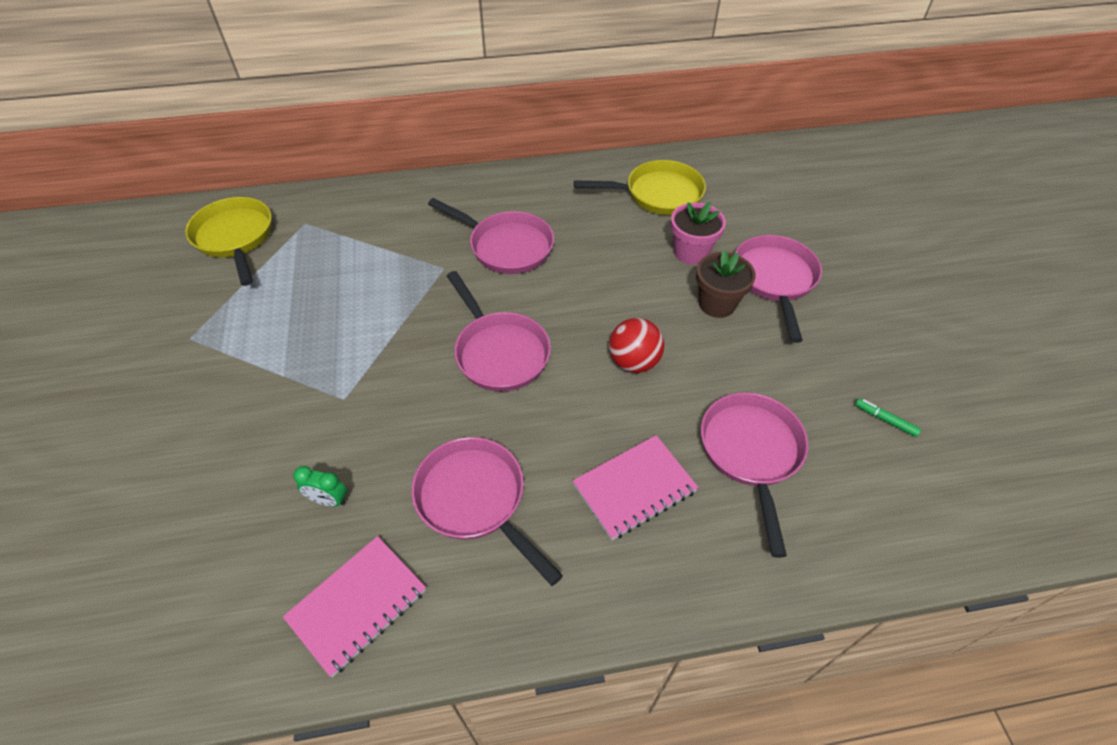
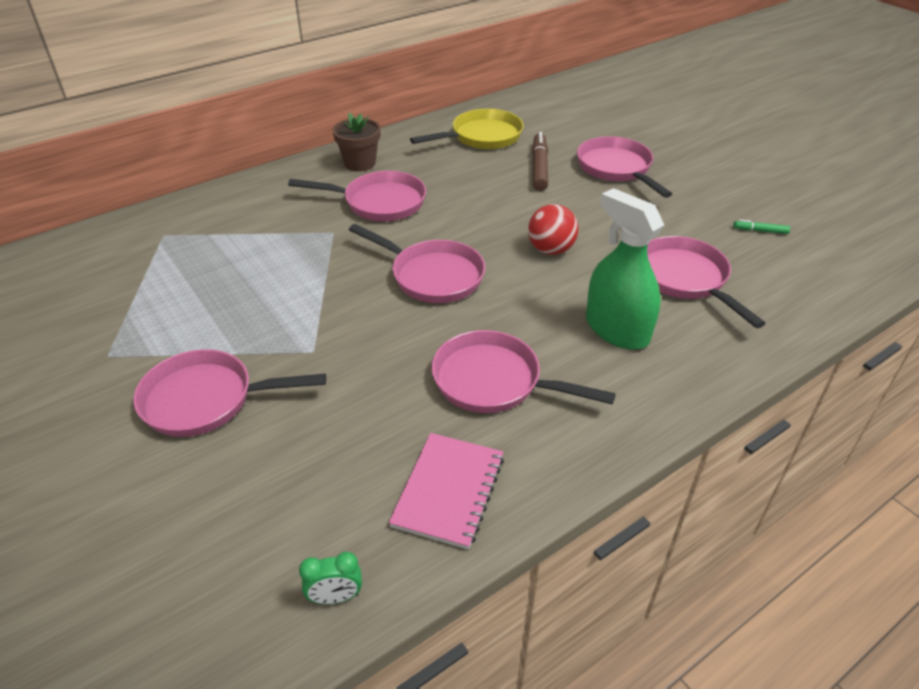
camera: 25 degrees left, 10 degrees down
yellow pan [185,197,272,286] -> none
green clock [293,466,347,507] -> green clock moved to [299,552,362,604]
pink notebook [573,435,699,540] -> green spray bottle [586,188,664,350]
pink flower pot [671,202,726,265] -> brown marker [532,132,548,191]
brown flower pot [696,250,756,318] -> brown flower pot moved to [332,113,381,172]
none -> pink pan [133,349,326,437]

